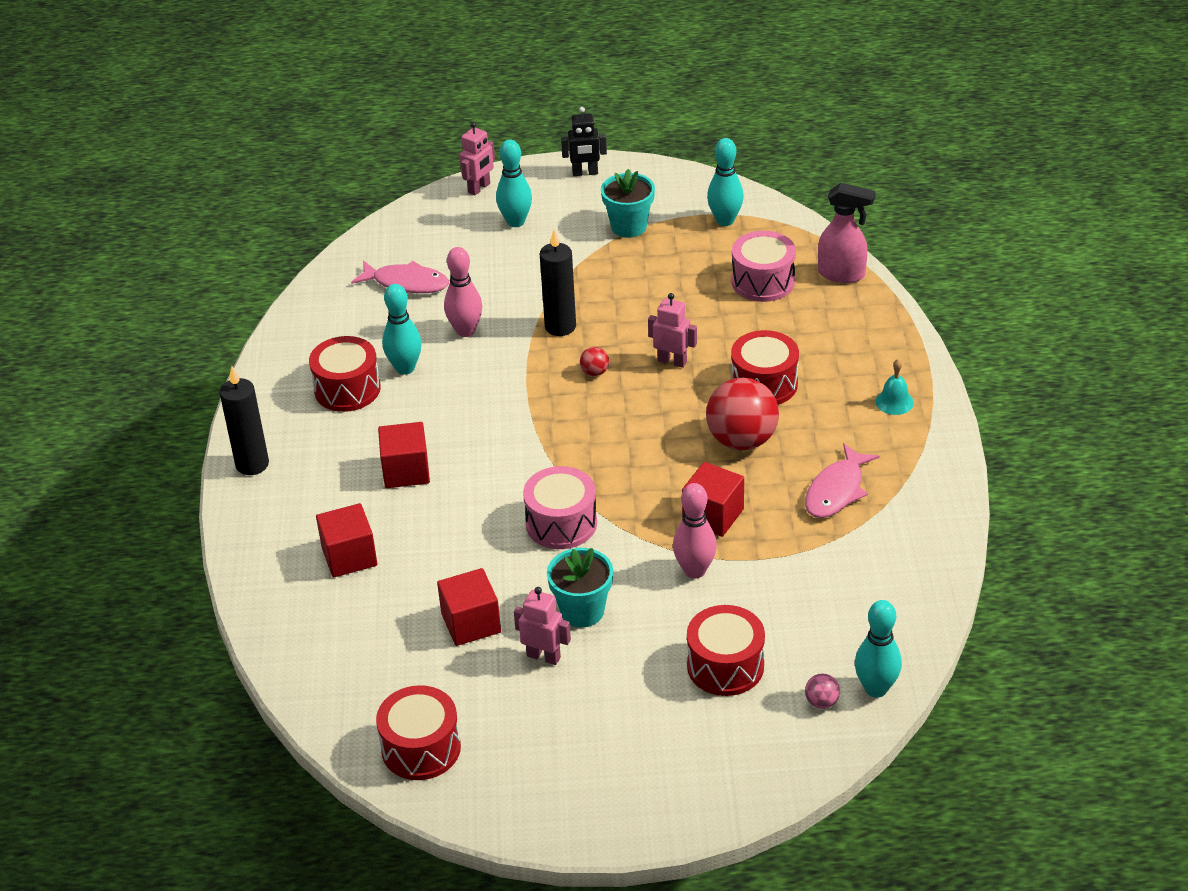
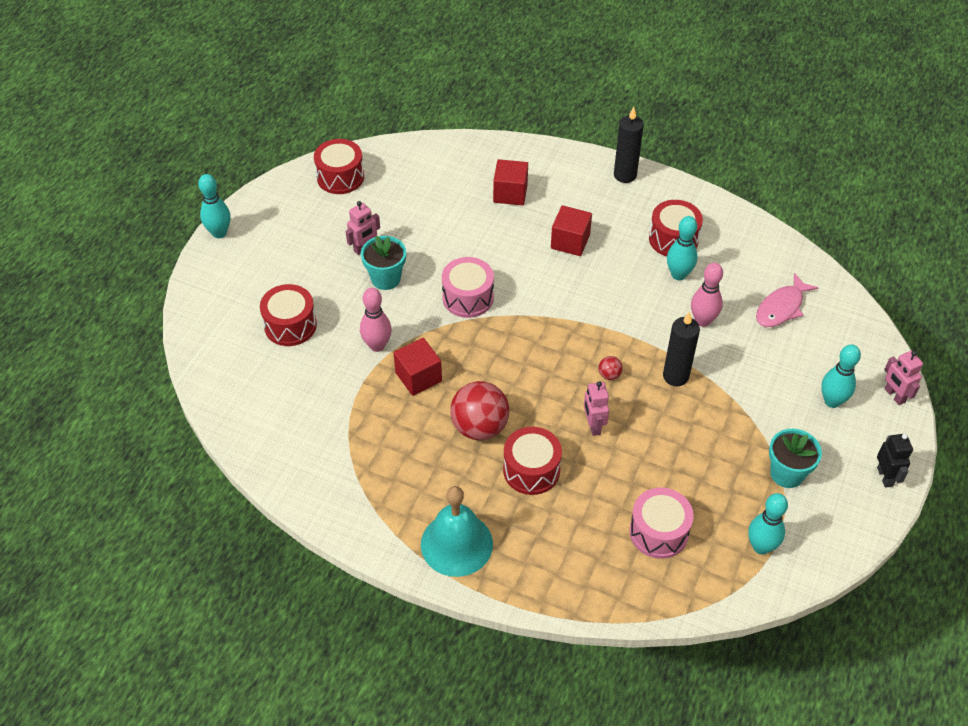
camera: 115 degrees right, 10 degrees up
red cube [437,568,501,646] -> none
black robot [561,107,607,176] -> black robot turned 150 degrees clockwise [877,434,913,488]
pink robot [648,293,697,368] -> pink robot turned 120 degrees clockwise [584,381,609,436]
pink fish [805,443,879,518] -> none
pink ball [805,673,840,709] -> none
pink spray bottle [818,183,876,283] -> none
turquoise bowling pin [855,600,902,697] -> turquoise bowling pin moved to [198,174,230,238]
turquoise bell [875,359,914,415] -> turquoise bell [421,486,493,577], size x2.17

